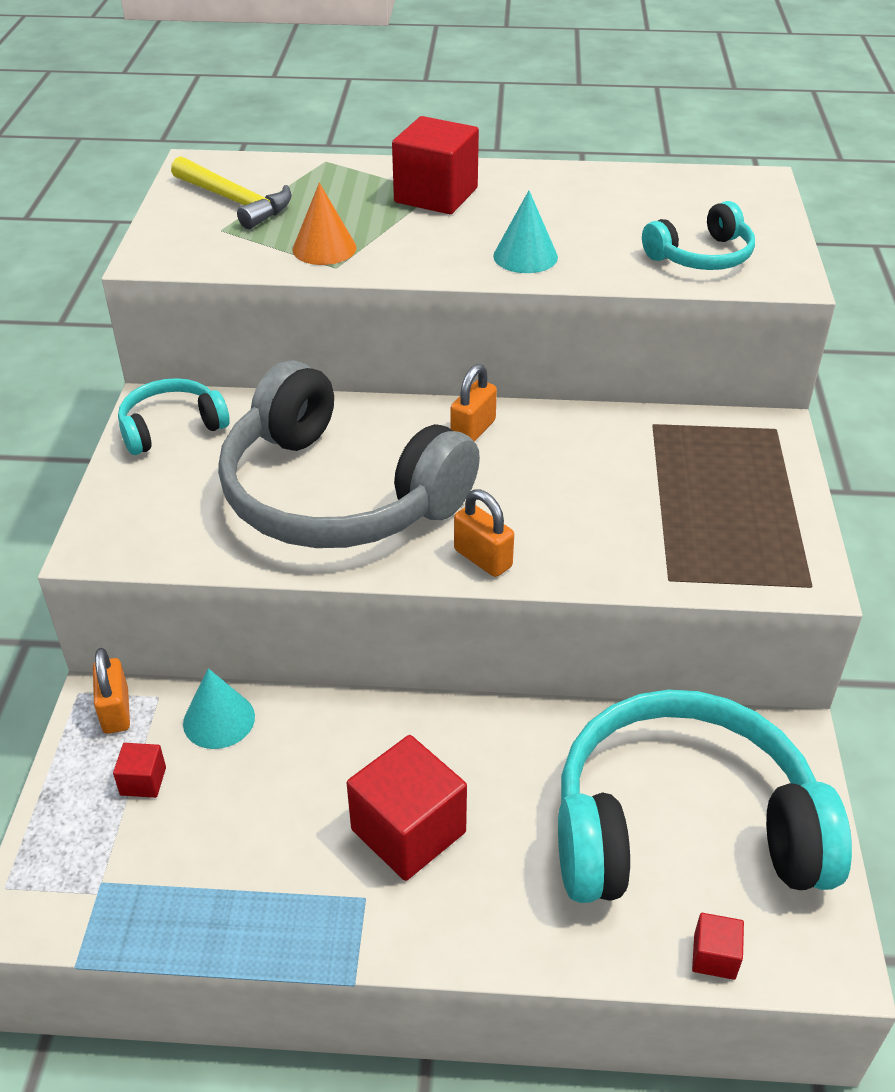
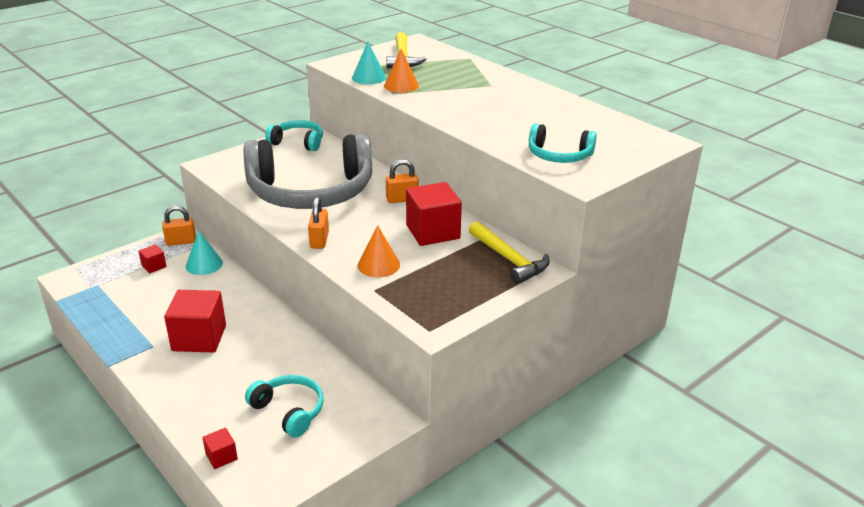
camera: 45 degrees right, 10 degrees down
orange padlock [93,648,130,734] -> orange padlock turned 45 degrees clockwise [162,206,196,246]
grey headphones [218,360,480,548] -> grey headphones turned 90 degrees counterclockwise [244,134,372,209]
red cube [392,116,479,214] -> red cube moved to [406,182,462,246]
turquoise cone [493,191,558,273] -> turquoise cone moved to [352,42,386,84]
turquoise headphones [558,690,852,903] -> turquoise headphones [245,375,324,438], size x0.47
none -> orange cone [358,225,400,277]
none -> yellow hammer [469,221,550,284]

